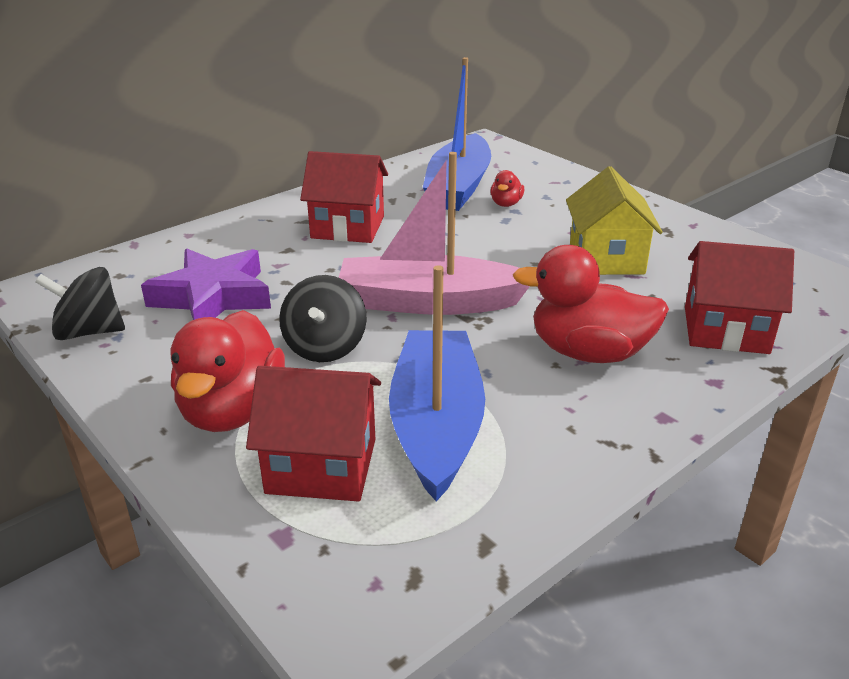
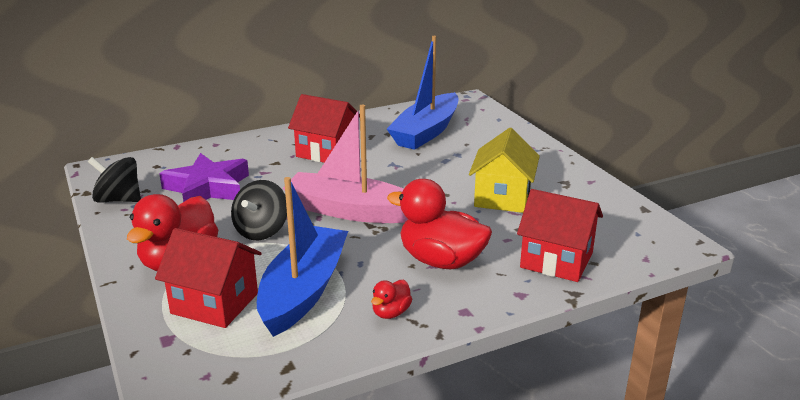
camera: 15 degrees right, 5 degrees down
red duck [490,170,524,207] -> red duck moved to [371,280,412,319]

